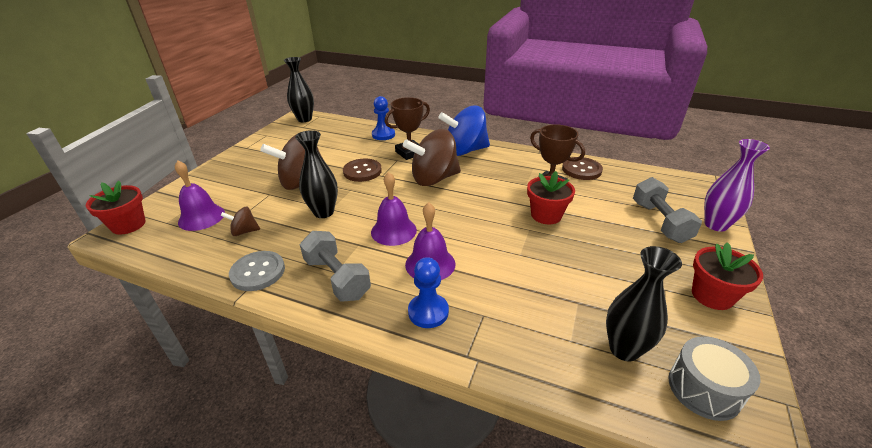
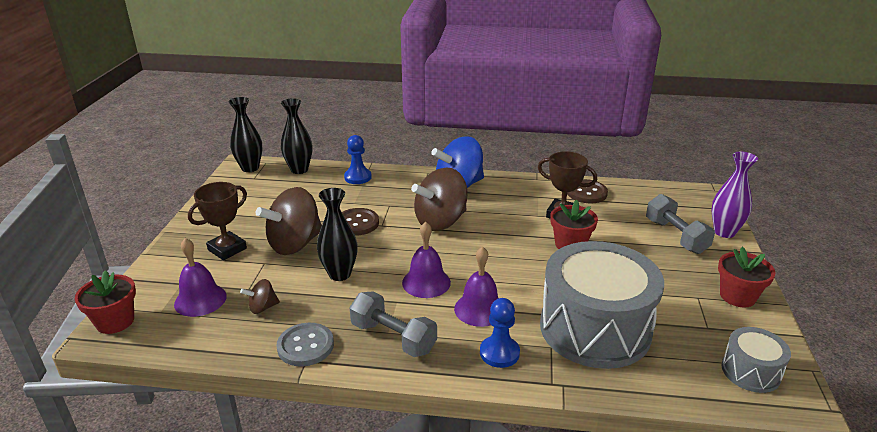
camera: 15 degrees left, 5 degrees down
brown trophy [385,97,430,160] -> brown trophy moved to [188,182,247,260]
black vase [606,246,682,361] -> black vase moved to [281,98,313,174]
none -> grey drum [540,241,664,369]

